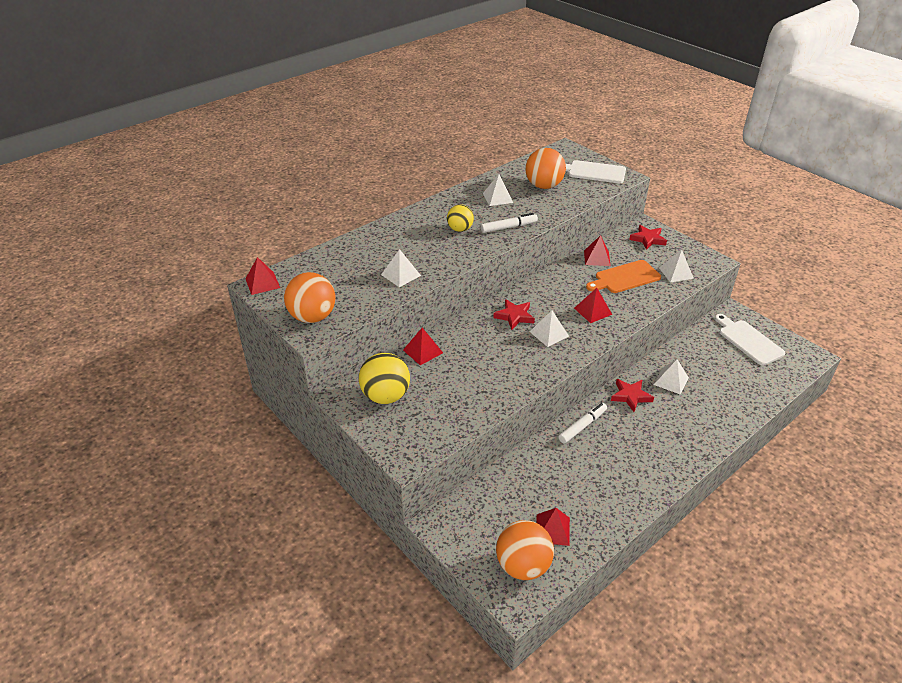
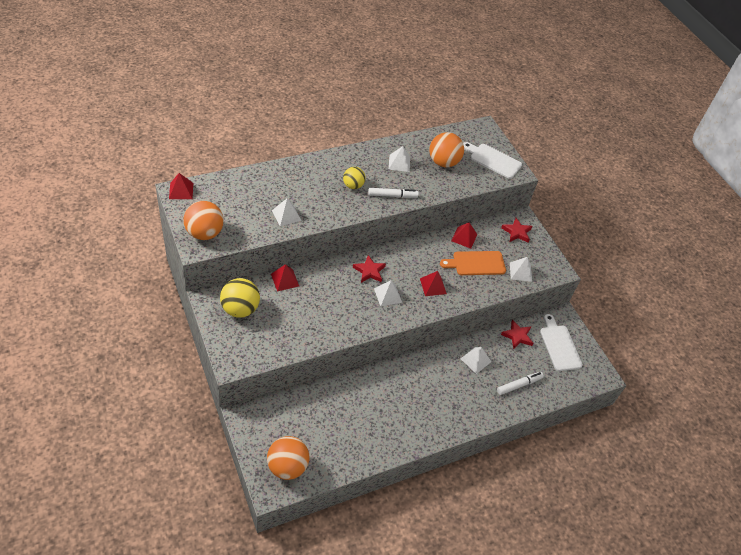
camera: 10 degrees right, 10 degrees up
red pyramid [536,508,570,546] -> none
white marker [558,403,607,444] -> white marker moved to [497,372,544,395]
red star [611,379,654,412] -> red star moved to [501,320,533,349]

